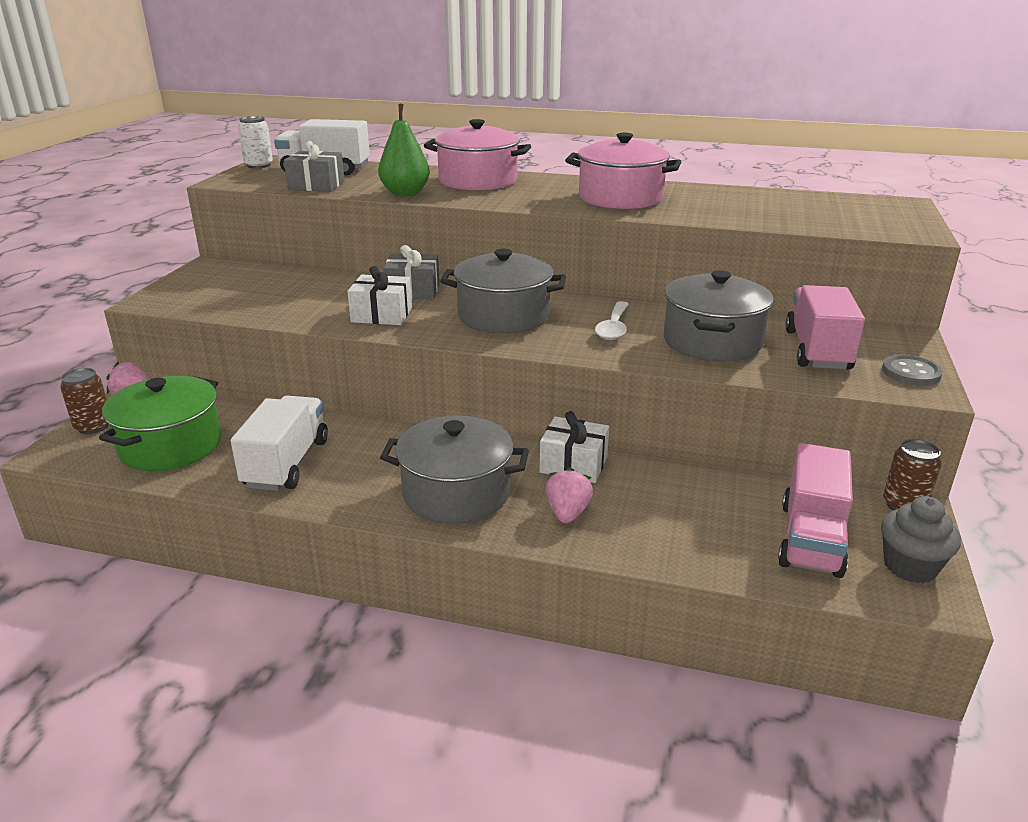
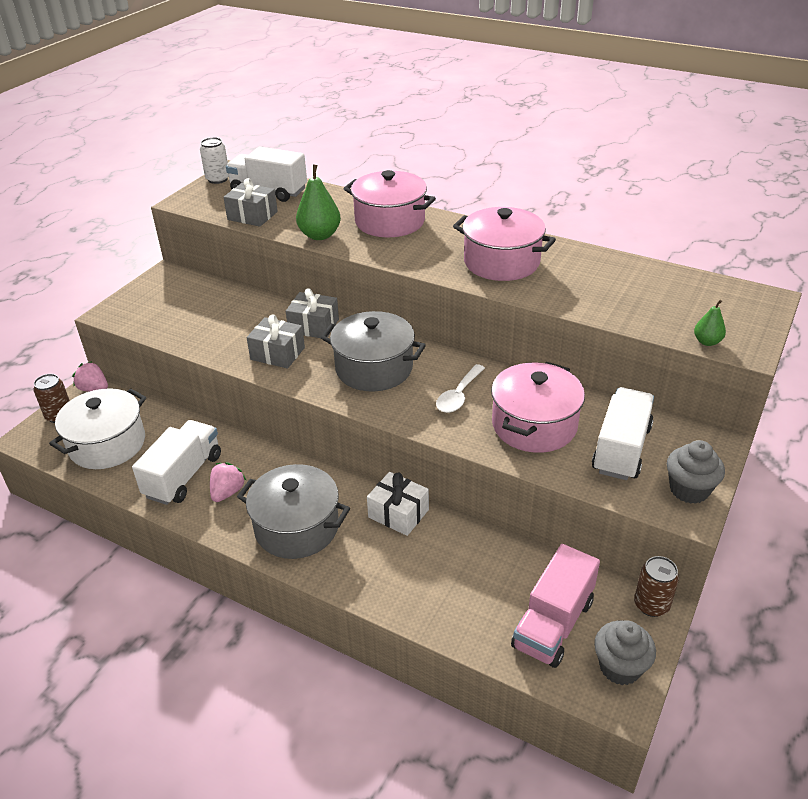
camera: 15 degrees right, 10 degrees up
green pot [99,376,221,471] -> white pot [49,388,146,469]
white gift [347,266,412,325] -> grey gift [247,314,305,369]
pink strawberry [545,467,593,523] -> pink strawberry moved to [210,462,246,502]
grey pot [664,270,774,362] -> pink pot [491,362,585,453]
pink truck [785,285,865,369] -> white truck [592,387,654,480]
grey button [882,354,943,386] -> grey cupcake [667,440,725,504]
none -> green pear [694,300,726,346]

